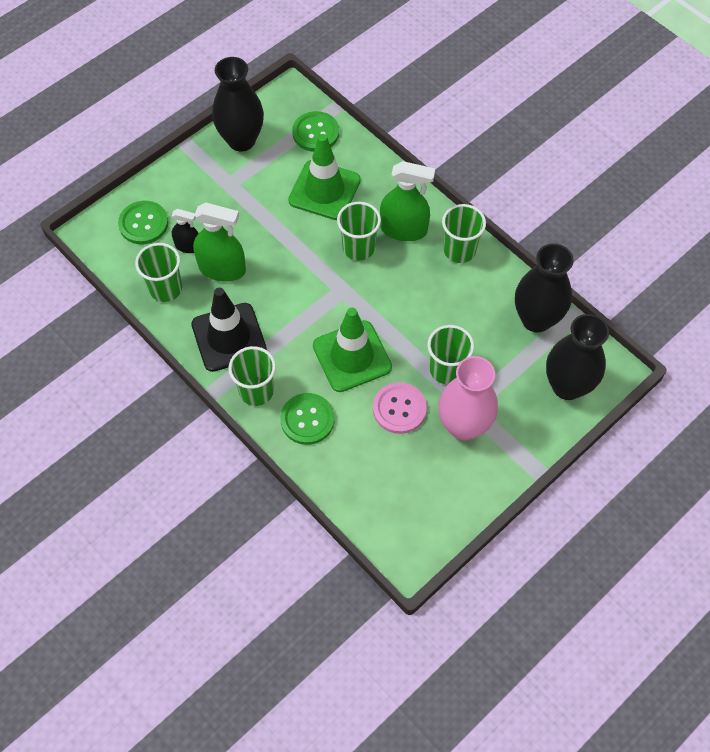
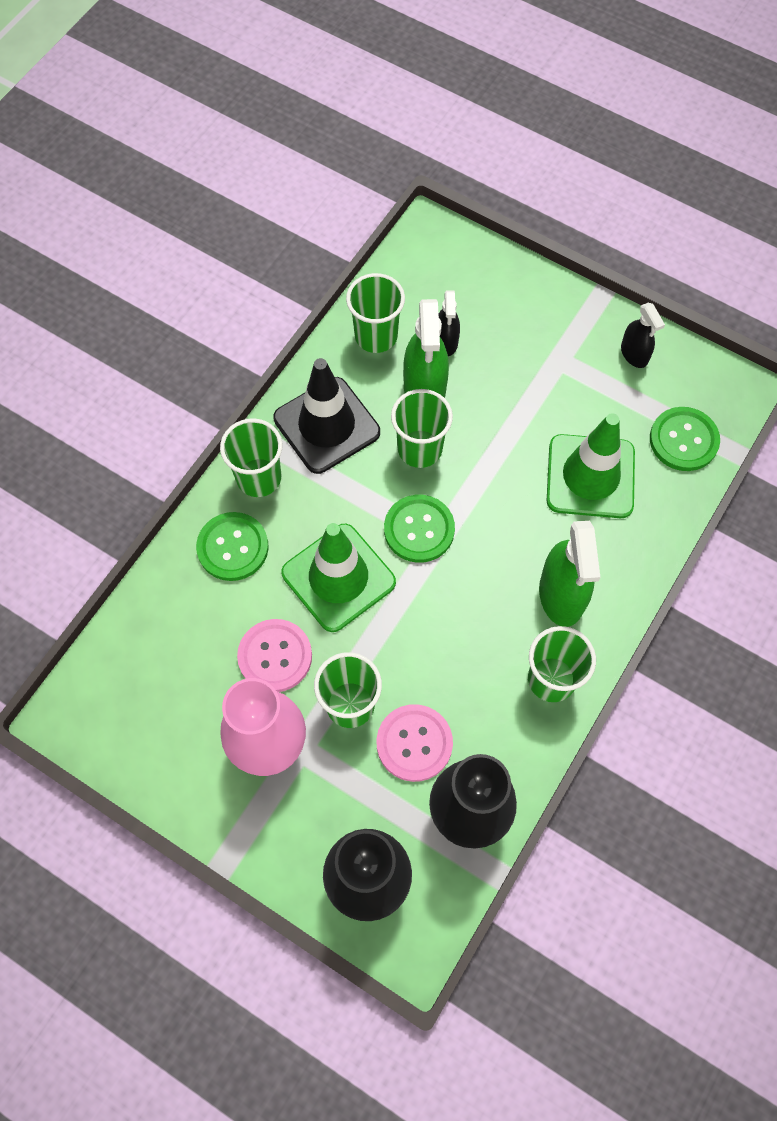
camera: 75 degrees right, 5 degrees up
green button [118,201,168,244] -> green button moved to [384,495,455,563]
black vase [212,57,264,151] -> black spray bottle [621,303,665,368]
green cup [337,202,381,261] -> green cup moved to [391,389,453,468]
none -> pink button [377,704,453,782]

